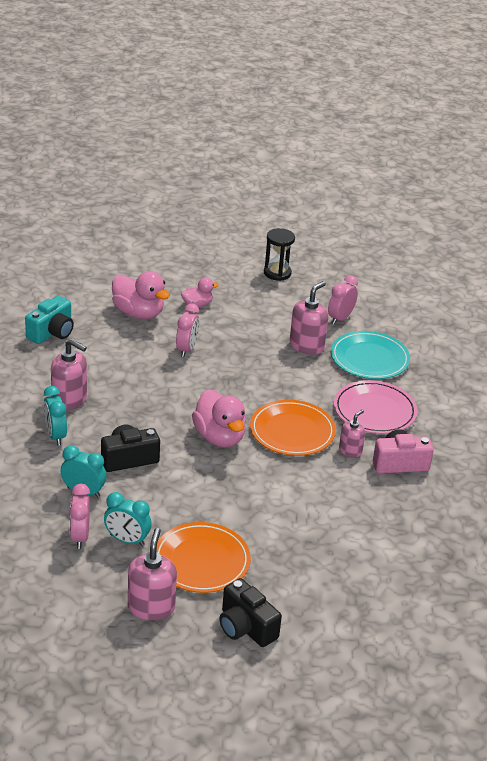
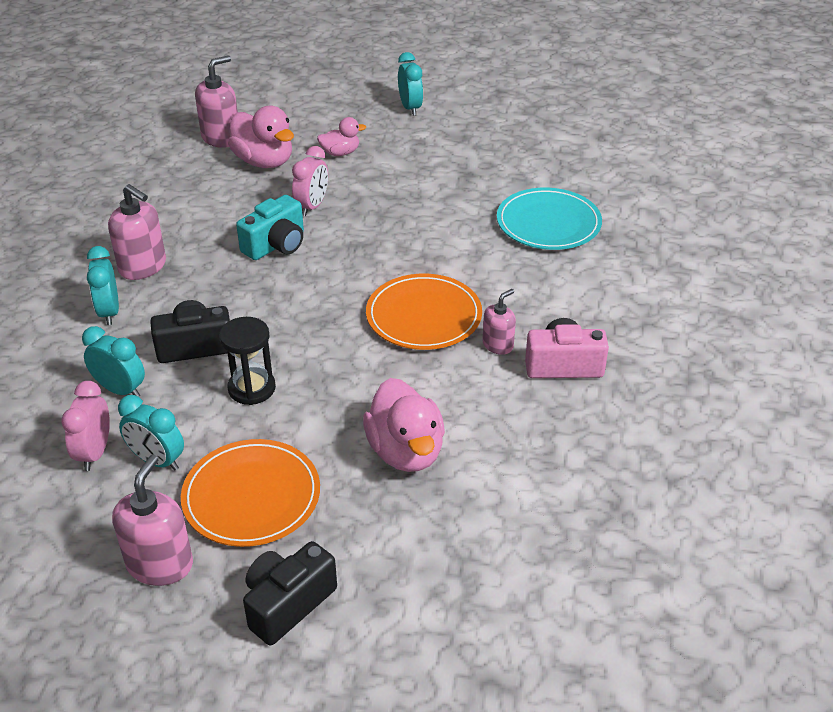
camera: 10 degrees right, 5 degrees up
turquoise camera [25,296,74,344] -> turquoise camera moved to [236,195,304,260]
pink duck [192,389,246,447] -> pink duck moved to [363,378,445,472]
black camera [219,578,282,647] -> black camera turned 75 degrees clockwise [243,541,337,645]
black hourglass [264,228,295,281] -> black hourglass moved to [219,317,276,405]
pink soap dispenser [290,281,328,355] -> pink soap dispenser moved to [195,55,238,148]
pink clock [328,275,358,325] -> none
pink plate [334,380,418,434] -> none
none -> turquoise clock [398,52,423,116]

